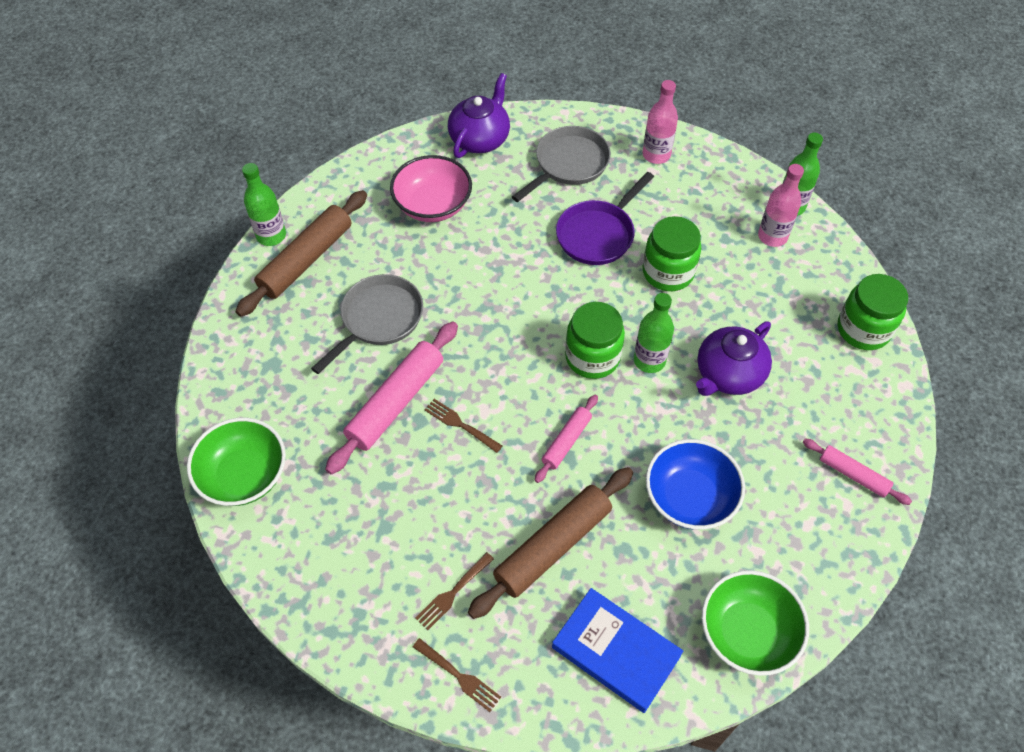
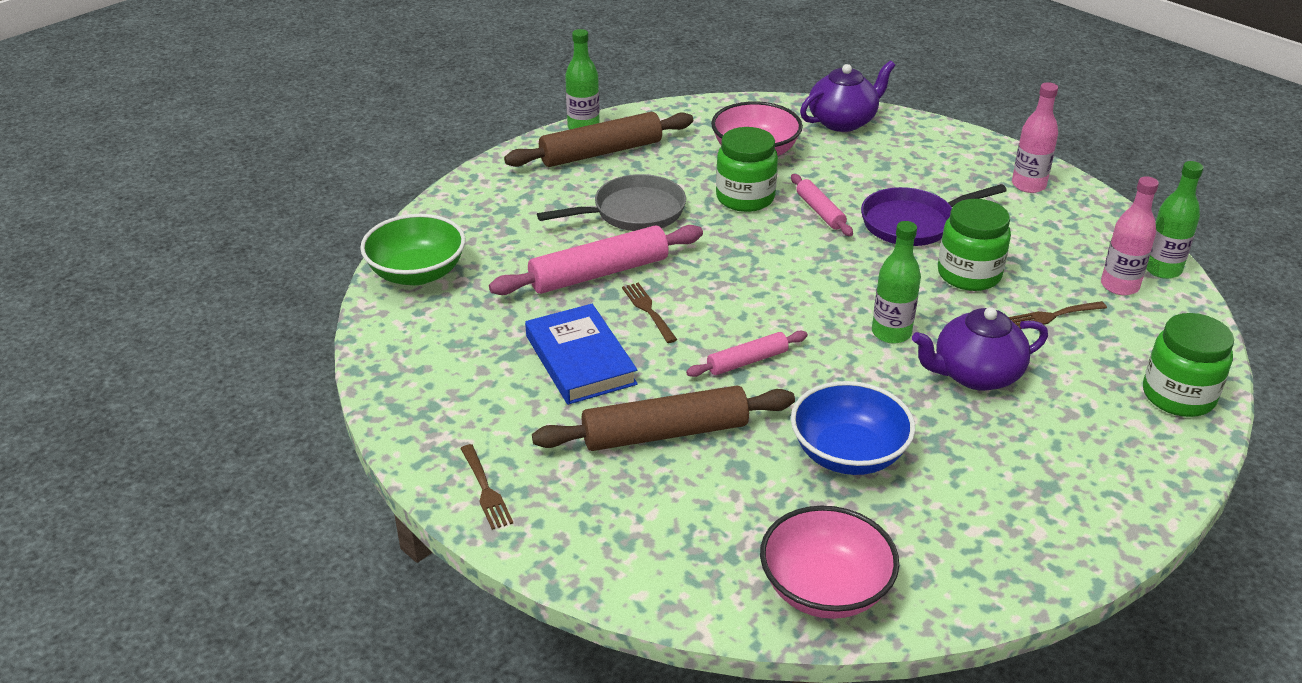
camera: 30 degrees right, 20 degrees down
brown fork [416,552,494,630] -> brown fork moved to [1009,301,1107,329]
grey pan [512,126,611,202] -> none
blue book [552,588,683,713] -> blue book moved to [525,304,638,405]
green jar [565,302,625,379] -> green jar moved to [716,127,778,212]
green bowl [702,570,809,676] -> pink bowl [760,506,899,619]
pink rolling pin [803,439,912,505] -> pink rolling pin moved to [791,174,853,236]

